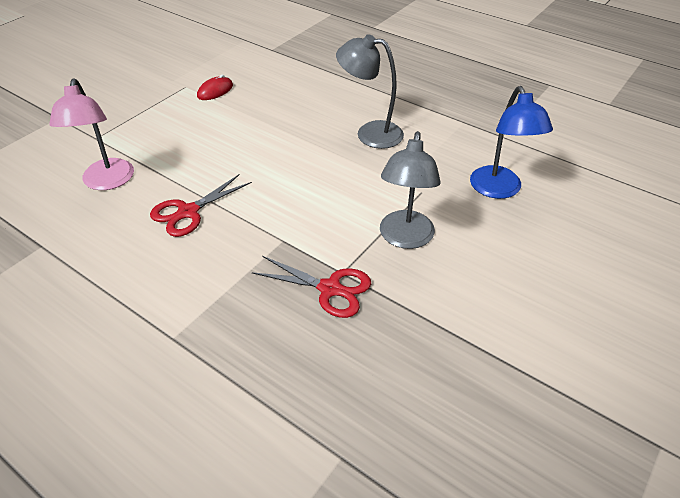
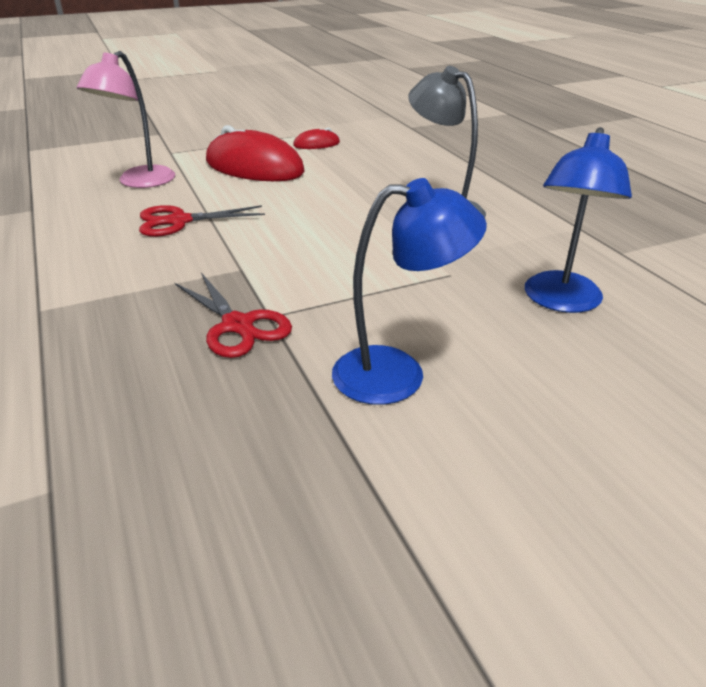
camera: 30 degrees right, 10 degrees down
grey lamp [380,131,441,249] -> none
none -> red mouse [206,125,305,181]
none -> blue lamp [332,178,487,405]

